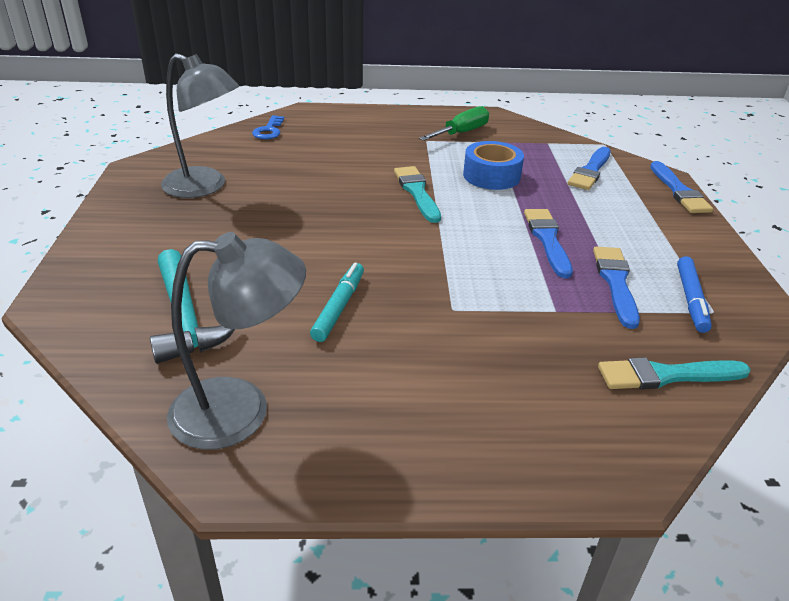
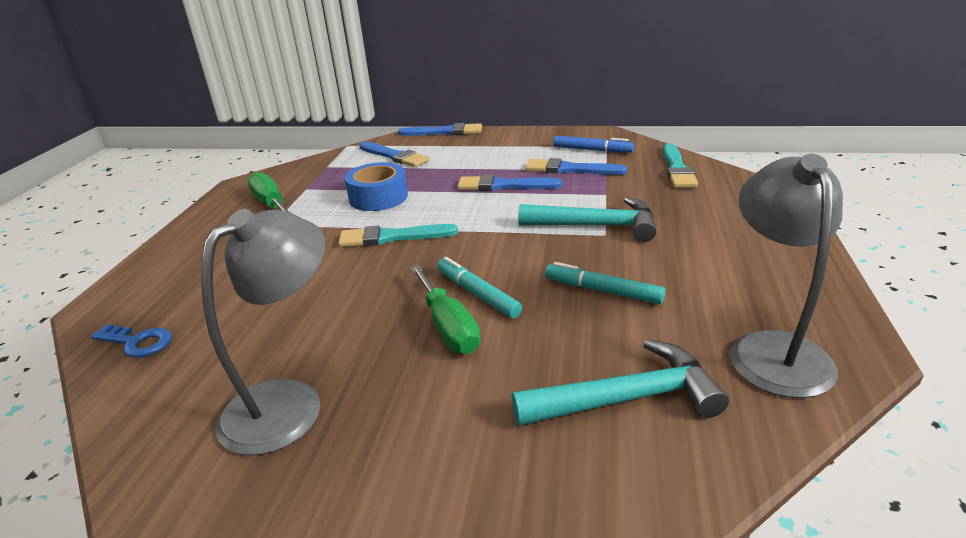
camera: 75 degrees left, 5 degrees down
none -> green screwdriver [410,265,481,354]
none -> turquoise marker [437,257,522,318]
none -> turquoise hammer [518,197,656,242]

